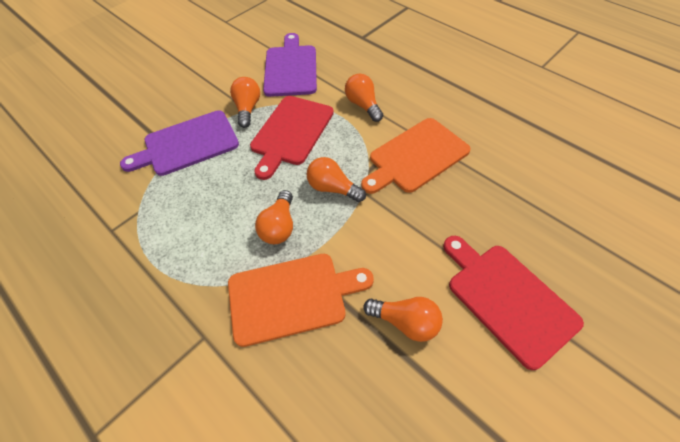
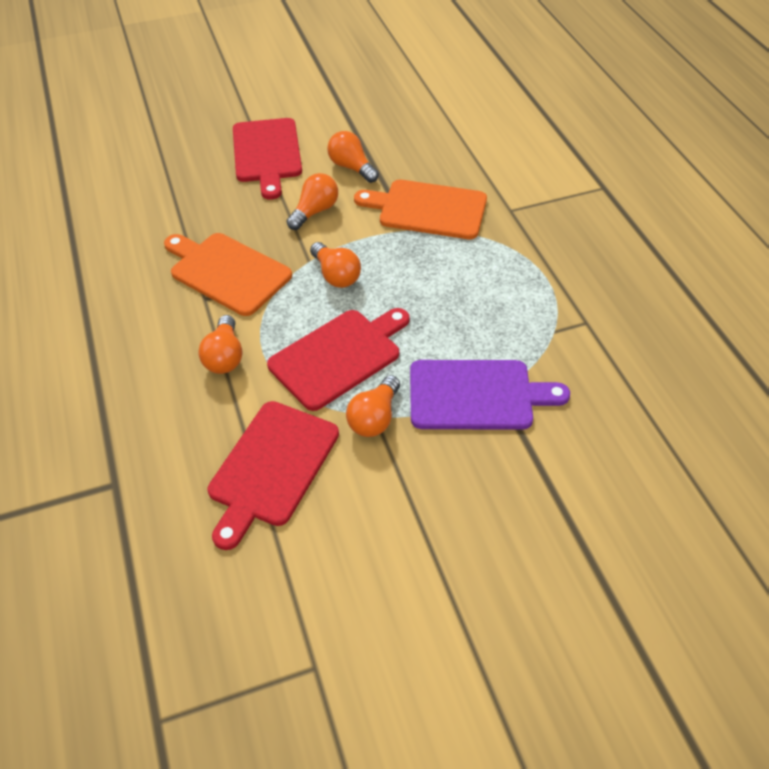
camera: 155 degrees left, 5 degrees down
orange light bulb [255,190,293,244] -> orange light bulb moved to [287,173,338,230]
purple cutting board [263,33,317,97] -> red cutting board [207,401,339,550]
orange cutting board [361,118,471,194] -> orange cutting board turned 135 degrees counterclockwise [164,233,292,316]

